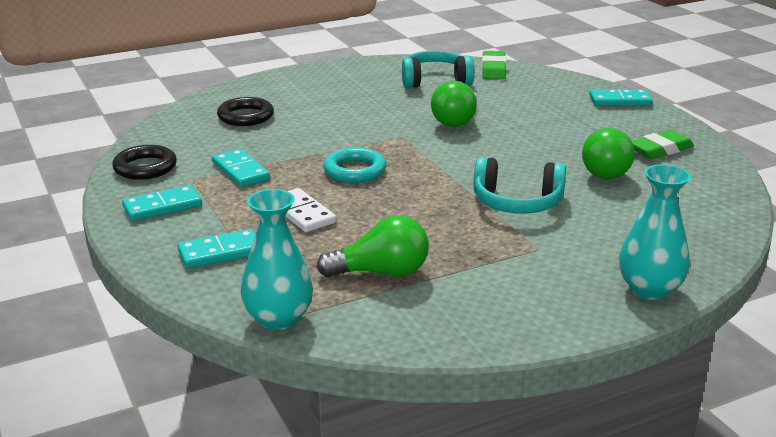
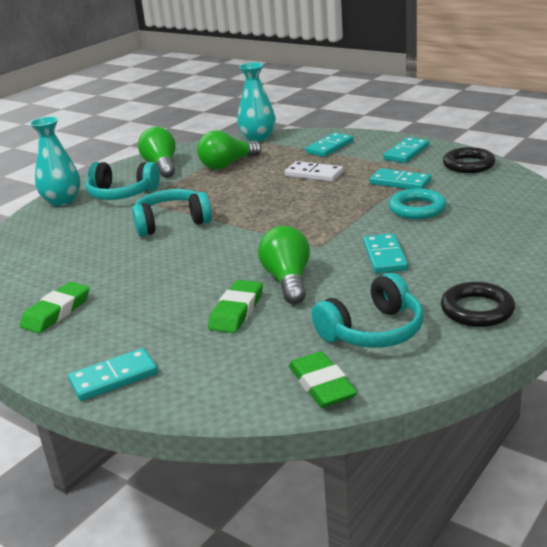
camera: 155 degrees right, 0 degrees up
black ring [217,97,274,126] -> black ring moved to [441,282,515,327]
turquoise ring [323,148,386,183] -> turquoise ring moved to [389,188,447,219]
green light bulb [582,128,635,179] -> green light bulb moved to [138,127,176,178]
none -> turquoise headphones [86,162,160,200]
none -> green eraser [208,280,263,333]
none -> turquoise domino [363,233,408,274]

